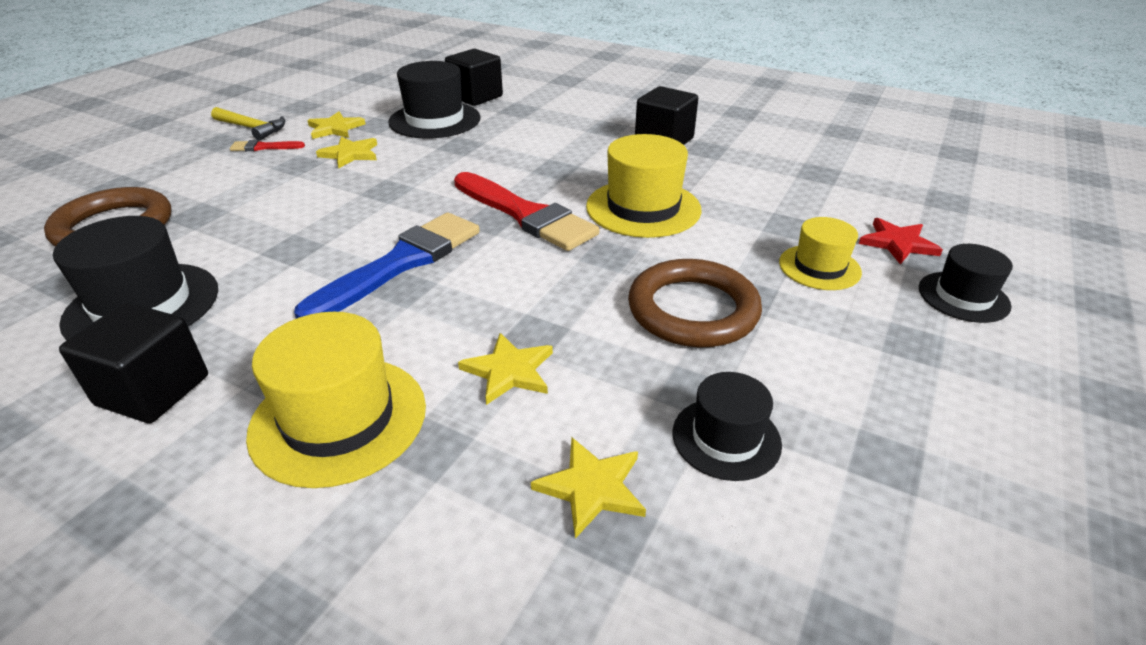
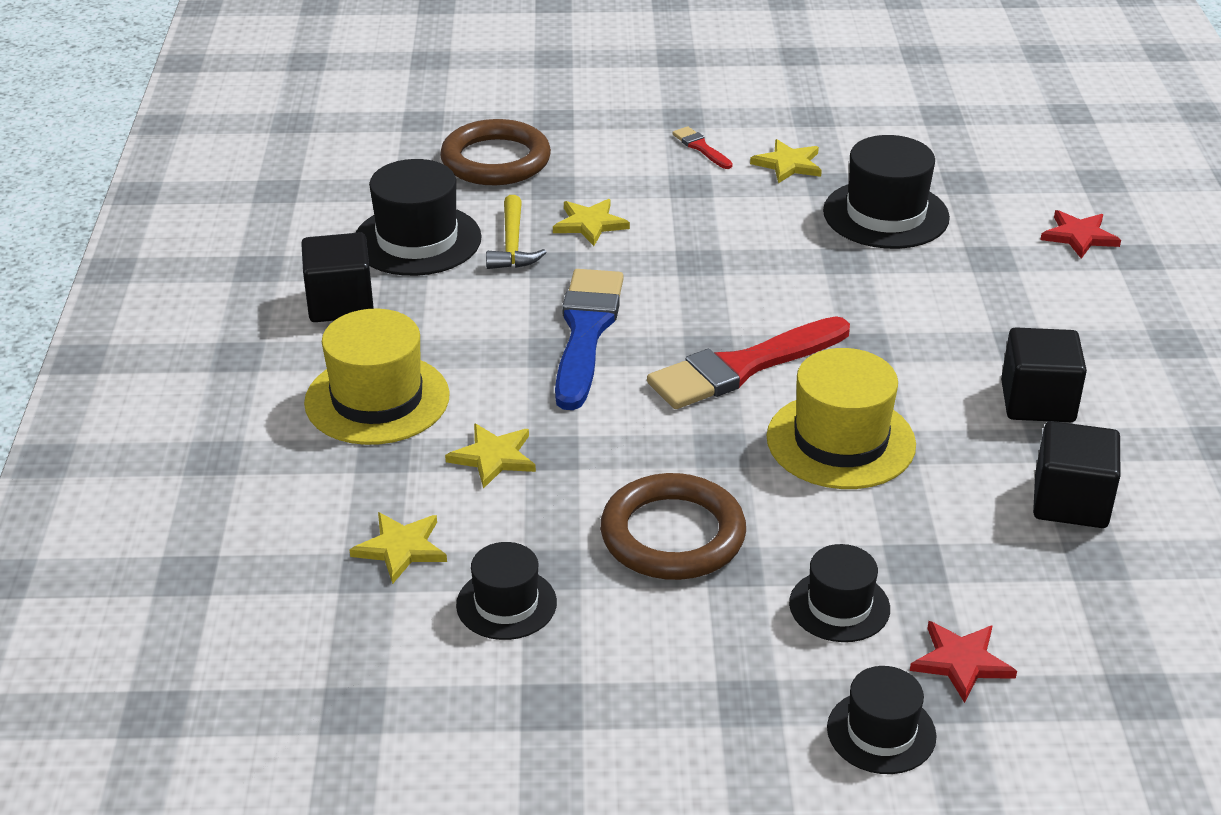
camera: 60 degrees right, 0 degrees up
yellow hammer [211,107,285,141] -> yellow hammer moved to [486,195,547,269]
blue brush [294,212,480,319] -> blue brush turned 90 degrees counterclockwise [555,269,624,410]
yellow star [316,137,377,168] -> yellow star moved to [553,199,630,246]
black cube [445,49,503,106] -> black cube moved to [1033,421,1121,528]
red brush [454,172,599,251] -> red brush turned 45 degrees clockwise [647,316,850,409]
yellow hat [779,217,862,290] -> black hat [789,544,890,642]
none -> red star [1040,210,1121,259]

